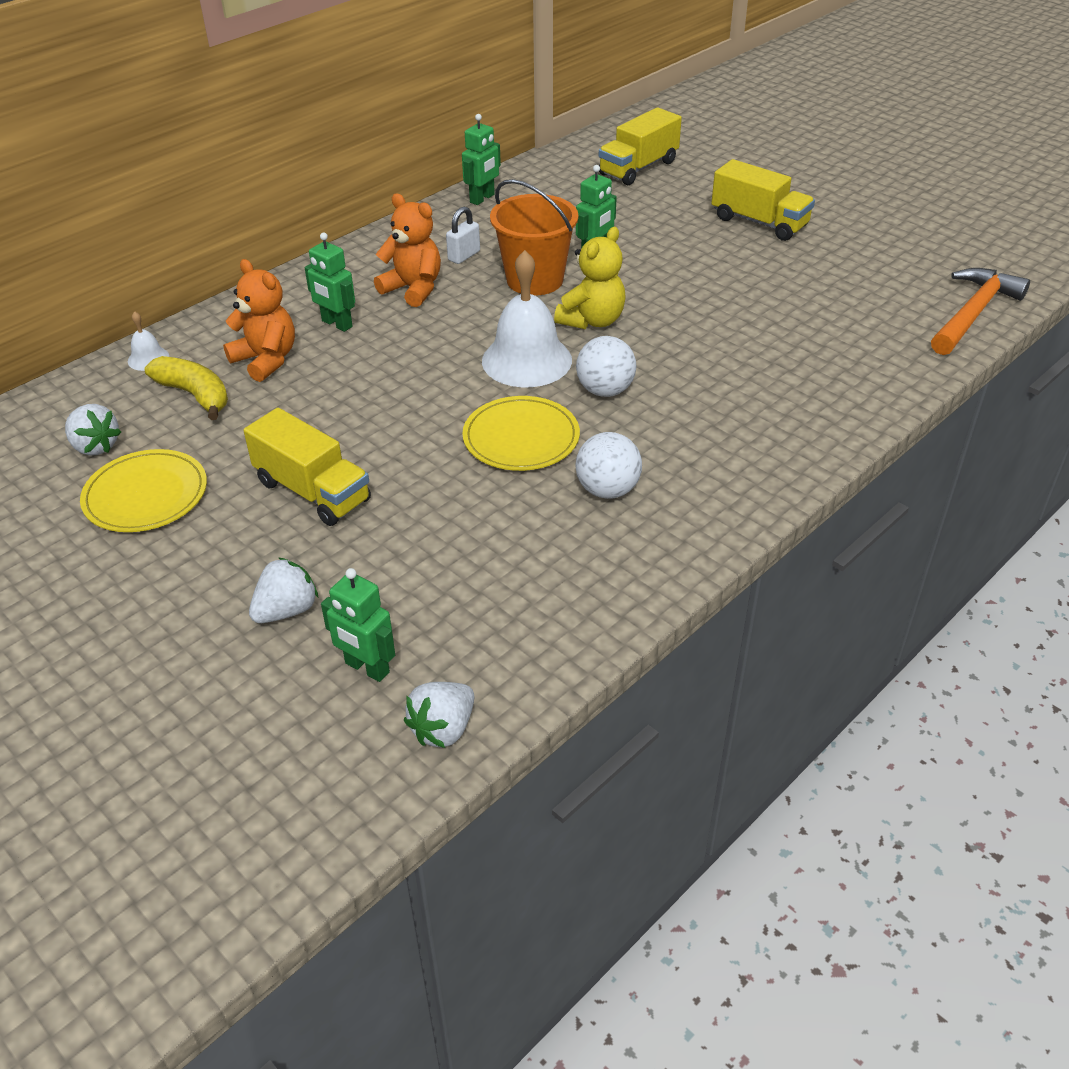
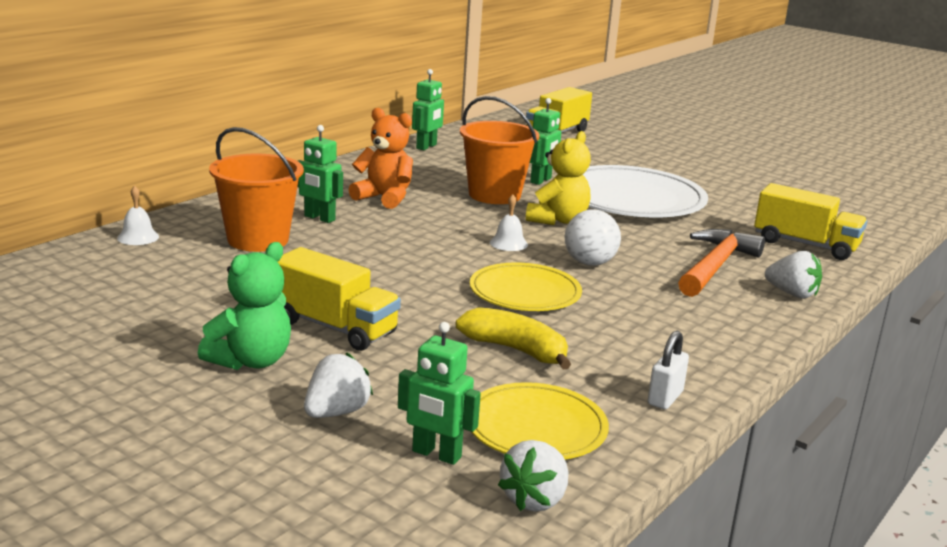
camera: 10 degrees left, 20 degrees down
white strawberry [65,404,121,456] -> white strawberry moved to [765,251,822,299]
yellow plate [80,449,207,532] -> yellow plate moved to [471,382,609,459]
yellow banana [144,356,228,420] -> yellow banana moved to [456,307,571,369]
orange teddy bear [223,259,295,382] -> orange bucket [209,127,304,252]
white padlock [446,207,480,264] -> white padlock moved to [647,331,689,409]
white bell [482,250,572,387] -> white bell [490,194,528,251], size x0.45
white ball [575,432,642,499] -> none
yellow truck [711,159,815,241] -> yellow truck moved to [754,183,867,260]
orange hammer [931,268,1030,355] -> orange hammer moved to [678,229,765,297]
none -> green teddy bear [198,242,291,370]
none -> white plate [583,165,708,217]

